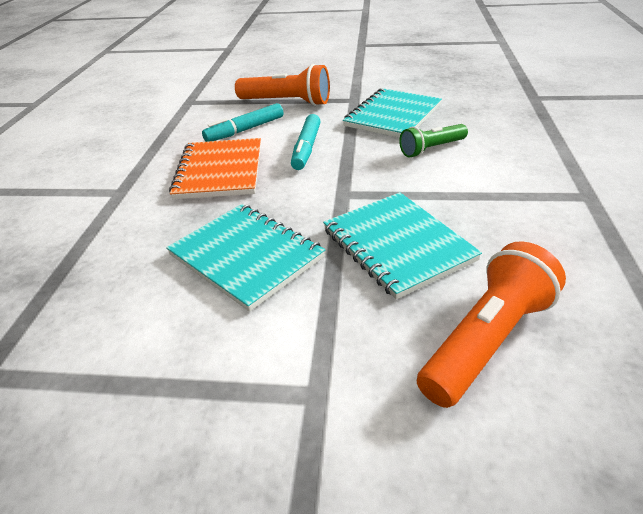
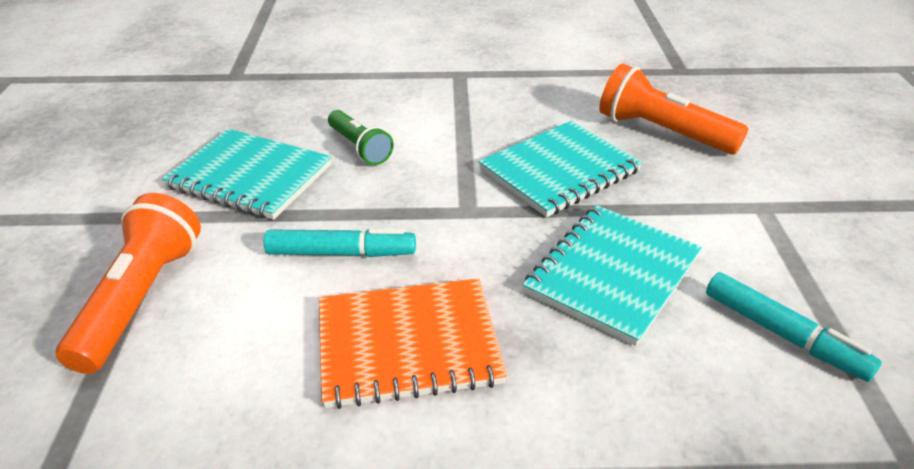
camera: 100 degrees left, 0 degrees up
turquoise marker [202,103,283,142] -> turquoise marker moved to [706,272,882,382]

